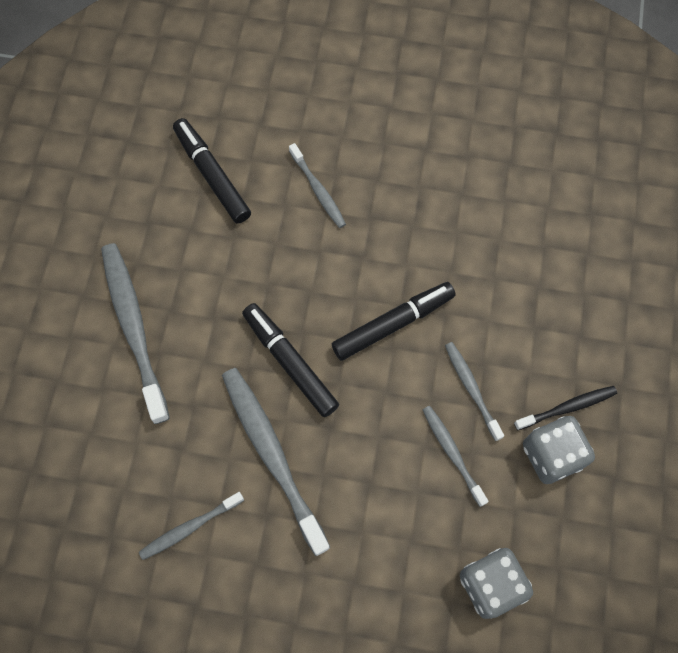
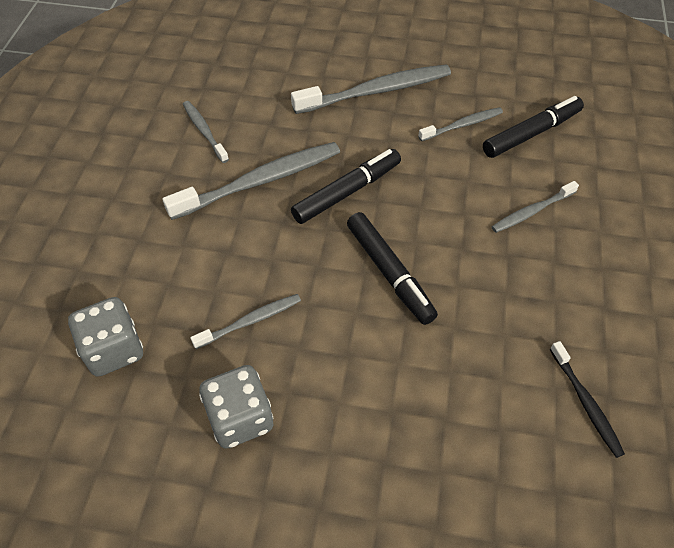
camera: 90 degrees right, 15 degrees down
grey toothbrush [445,342,504,441] -> grey toothbrush moved to [418,107,503,141]
black toothbrush [514,386,617,431] -> black toothbrush moved to [550,341,625,458]

